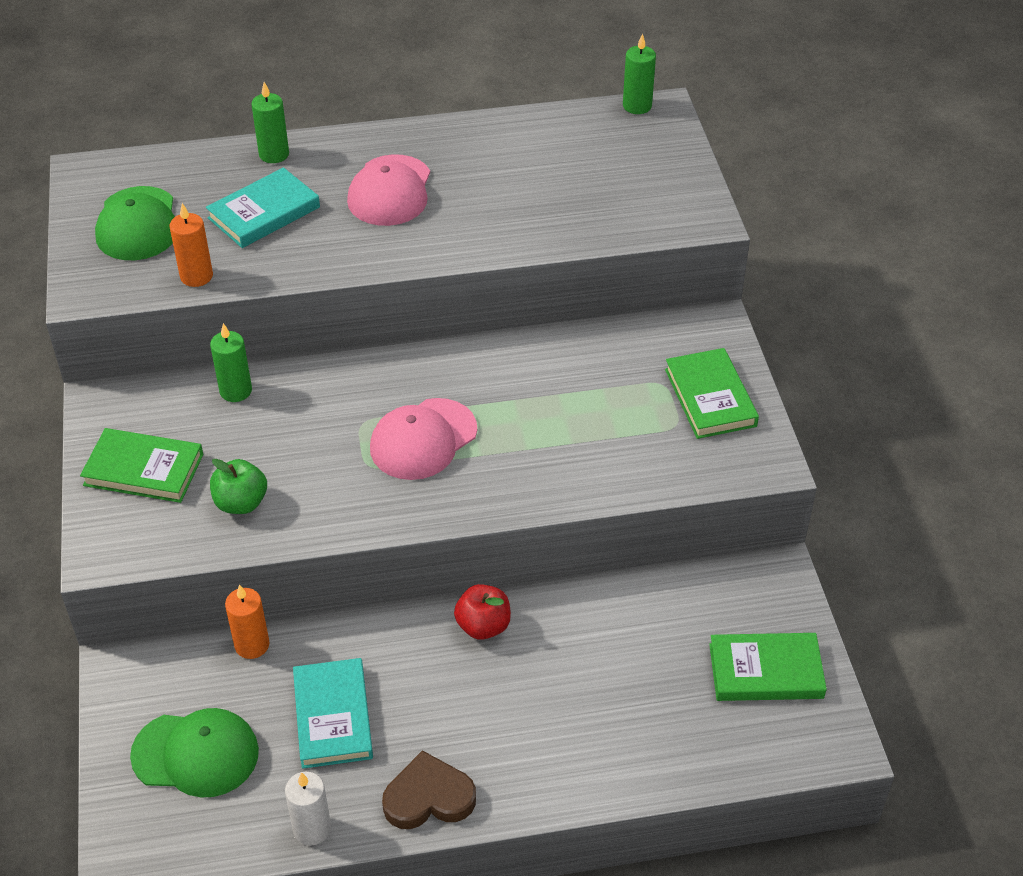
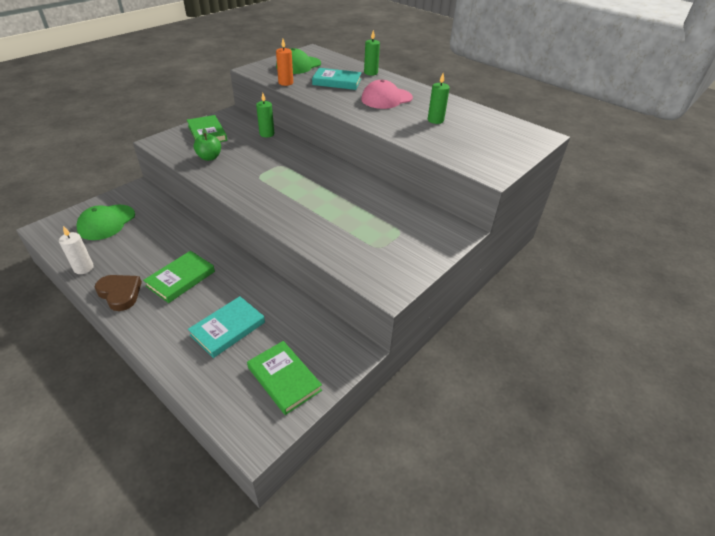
camera: 50 degrees right, 5 degrees down
green cap [130,708,259,797] -> green cap turned 60 degrees clockwise [76,205,135,240]
orange candle [225,584,269,659] -> none
turquoise book [293,658,373,769] -> turquoise book moved to [188,296,265,358]
pink cap [370,398,477,480] -> none
red apple [454,584,511,640] -> none
green candle [623,33,656,114] -> green candle moved to [428,73,450,124]
green book [665,348,759,439] -> green book moved to [143,251,215,303]

